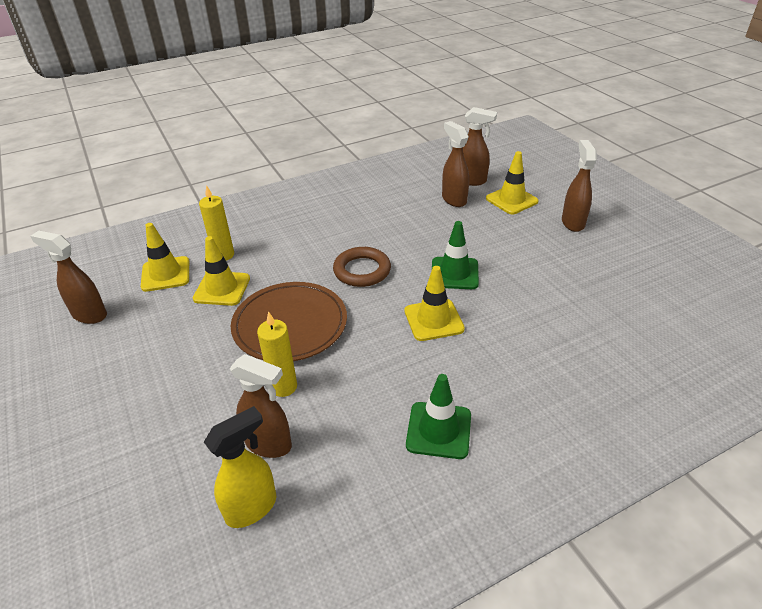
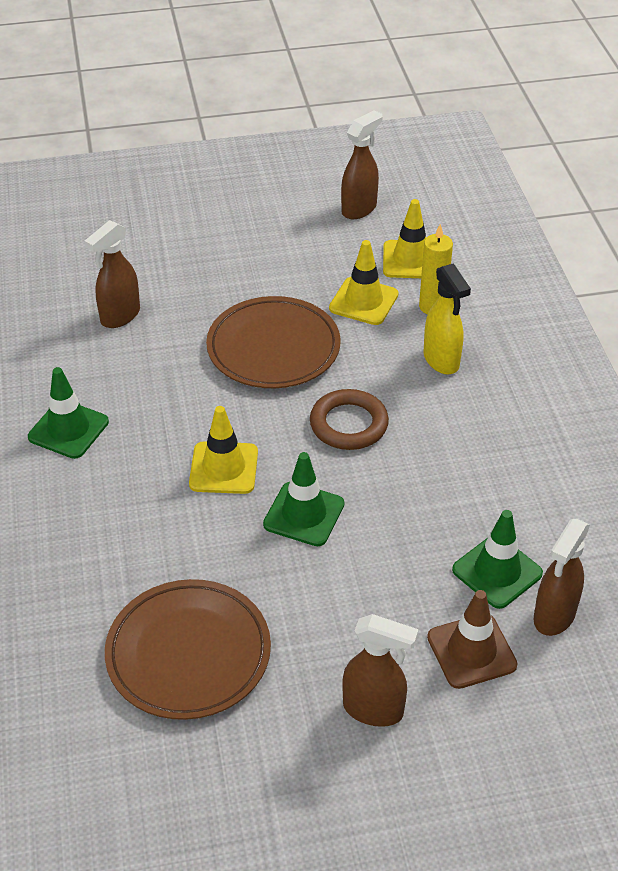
camera: 105 degrees right, 5 degrees up
yellow spray bottle [204,406,276,528] -> yellow spray bottle moved to [424,263,471,374]
yellow candle [257,311,297,397] -> none
brown spray bottle [442,121,469,207] -> green traffic cone [452,510,543,609]
yellow traffic cone [486,151,539,214] -> brown traffic cone [427,590,518,689]
none -> brown plate [105,579,271,720]

